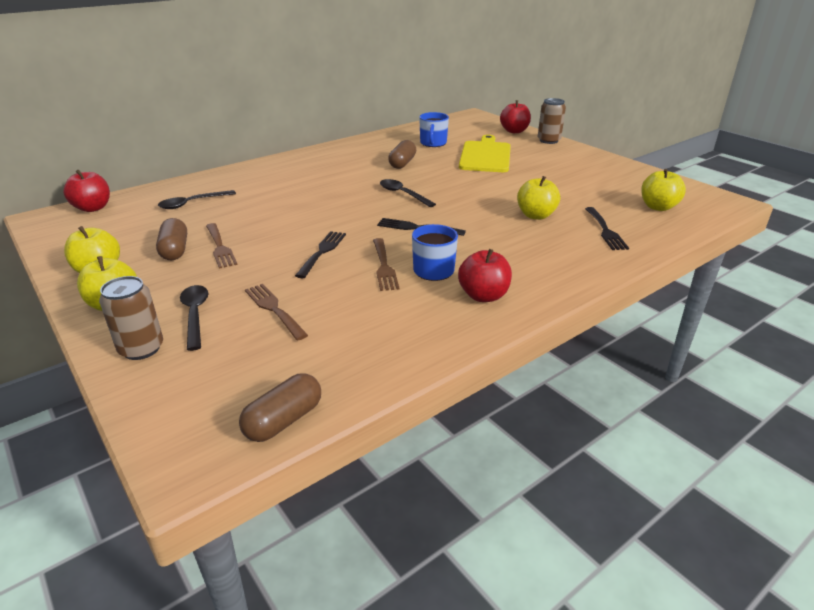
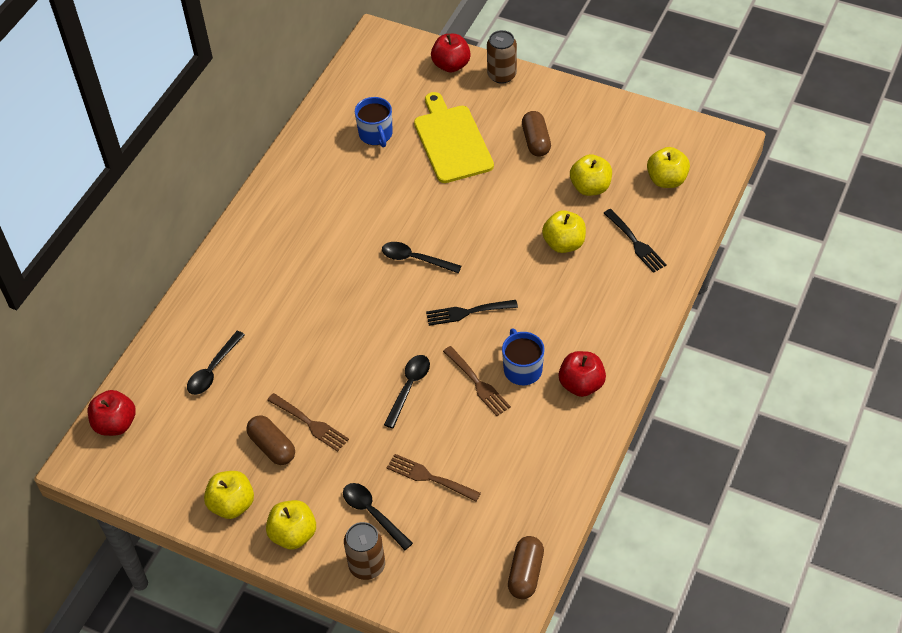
camera: 25 degrees left, 20 degrees up
black fork [295,231,346,278] -> black spoon [384,355,430,428]
brown capsule [388,140,416,169] -> brown capsule moved to [522,111,551,157]
none -> yellow apple [570,154,612,196]

